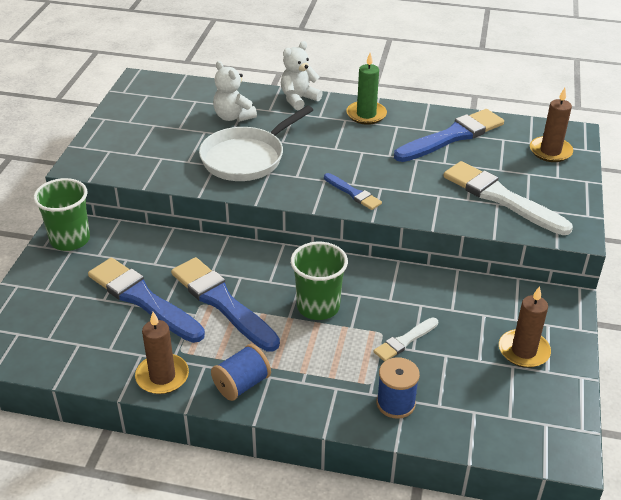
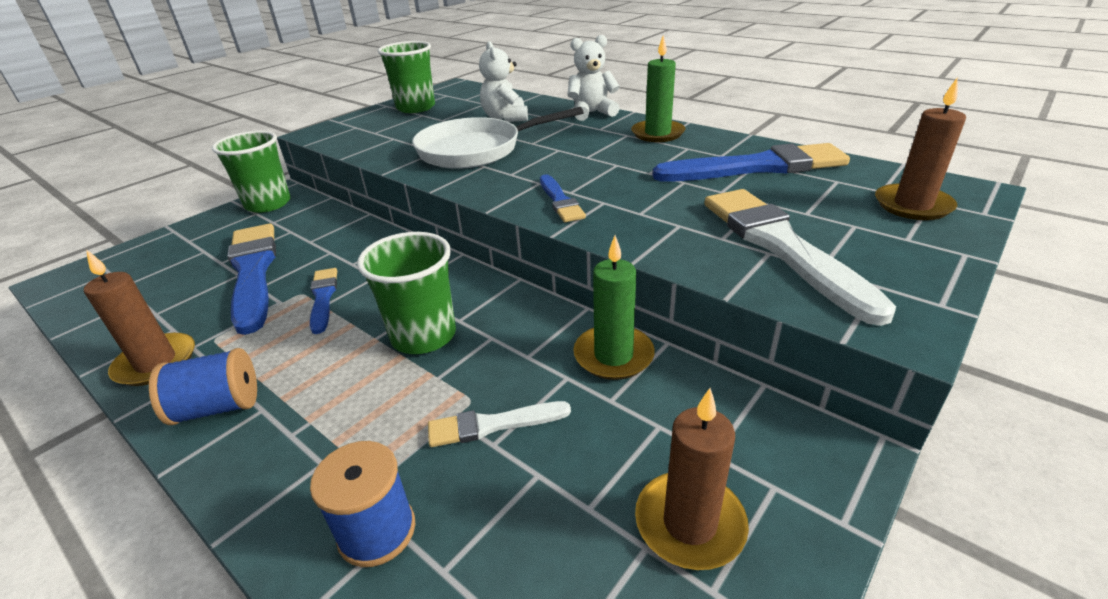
camera: 30 degrees right, 5 degrees down
blue brush [171,257,280,351] -> blue brush [310,268,337,334], size x0.51
none -> green cup [378,41,435,113]
none -> green candle [573,235,655,380]

